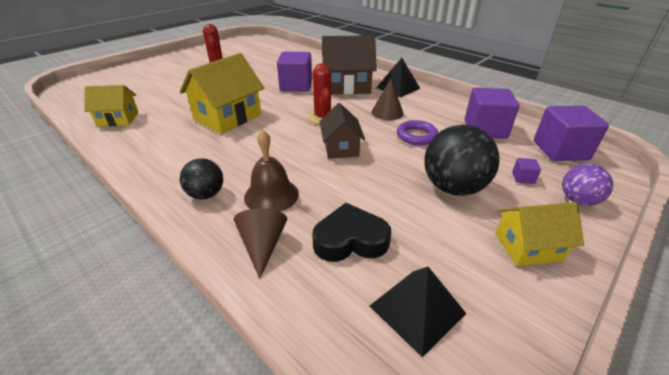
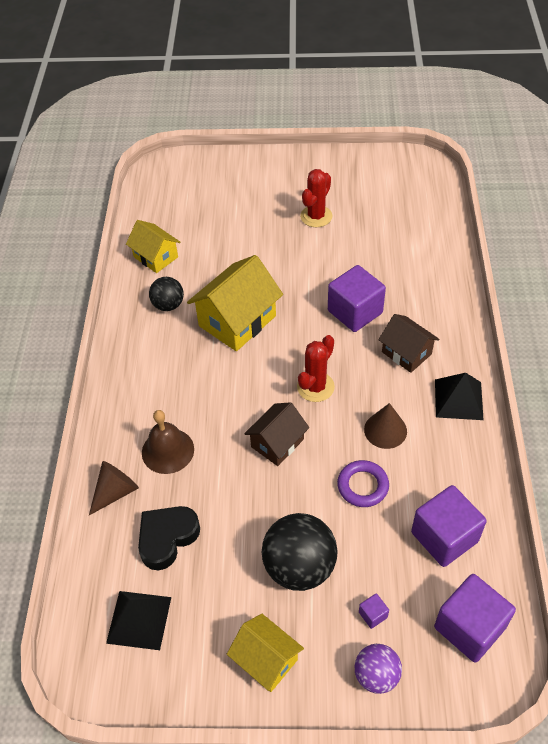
camera: 50 degrees right, 15 degrees up
yellow house [180,53,264,134] -> yellow house turned 45 degrees counterclockwise [187,255,283,351]
black ball [180,158,223,199] -> black ball moved to [149,277,184,311]
black heart [312,203,391,262] -> black heart turned 90 degrees counterclockwise [138,506,200,570]
brown house [322,35,377,95] -> brown house [378,314,439,373], size x0.61

